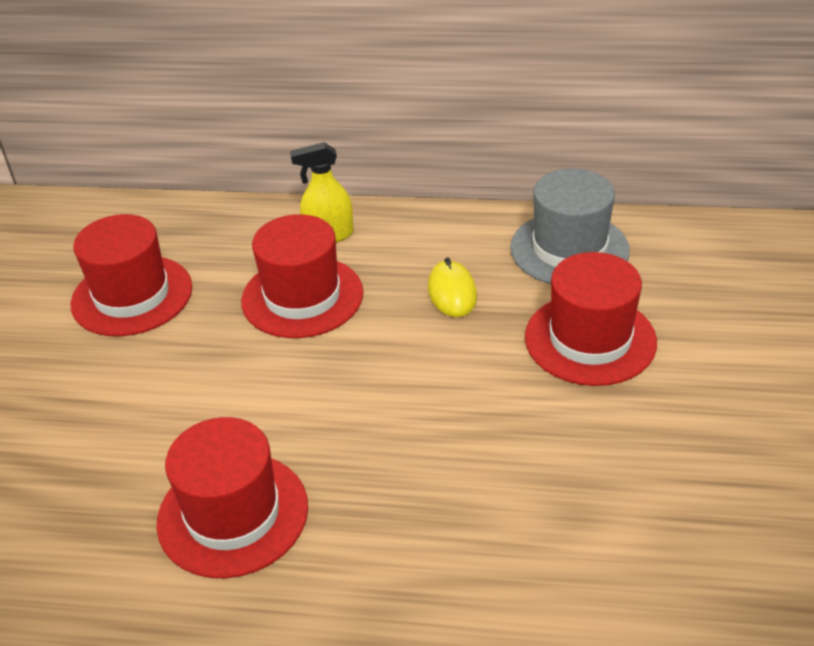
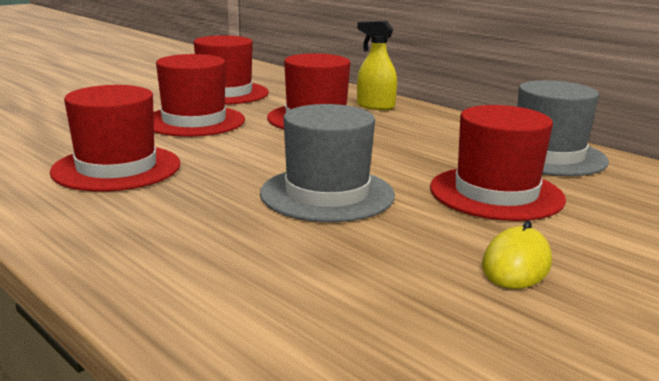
camera: 35 degrees right, 20 degrees down
yellow mouse [428,257,477,317] -> yellow mouse moved to [482,220,552,289]
none -> red hat [153,54,245,137]
none -> grey hat [260,104,395,222]

